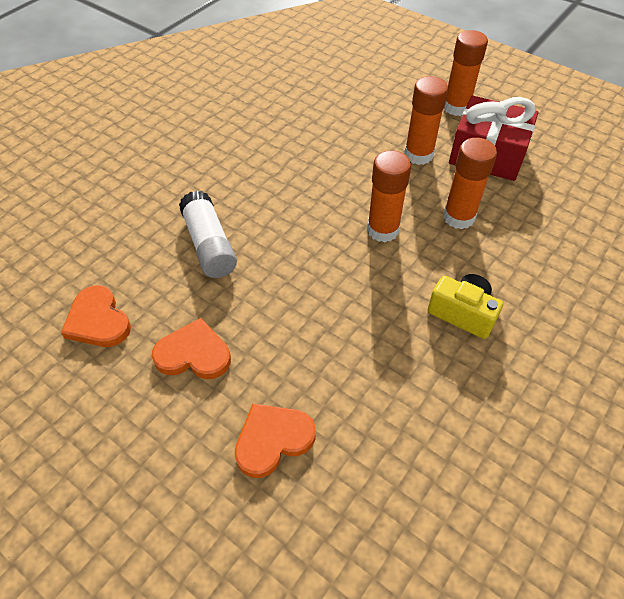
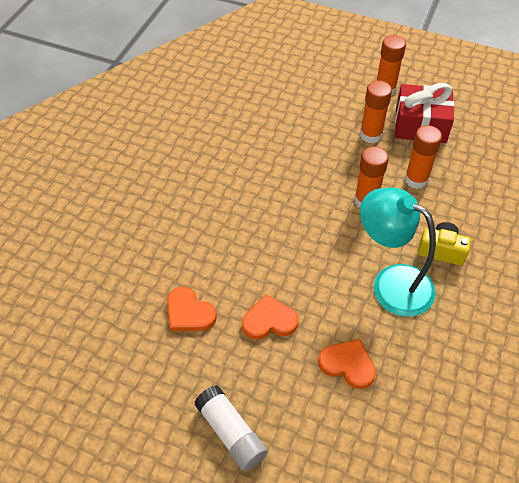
camera: 15 degrees left, 0 degrees up
white glue stick [179,190,237,278] -> white glue stick moved to [194,385,268,471]
orange heart [234,403,316,478] -> orange heart turned 75 degrees clockwise [318,339,376,389]
none -> turquoise lamp [360,188,436,317]

